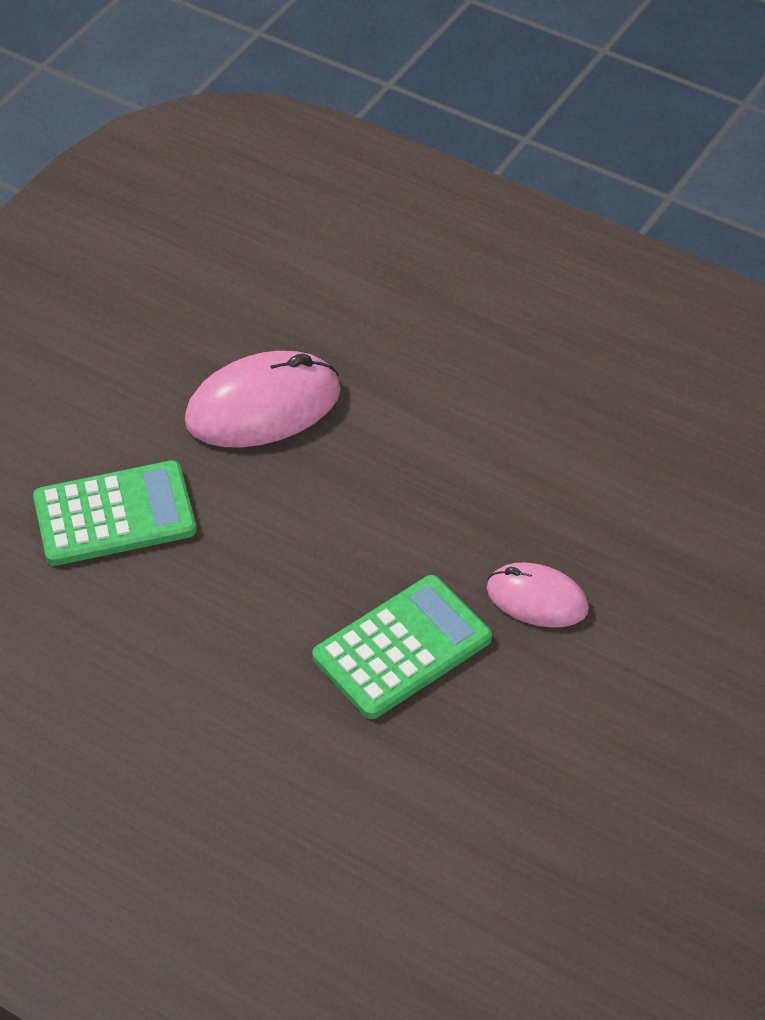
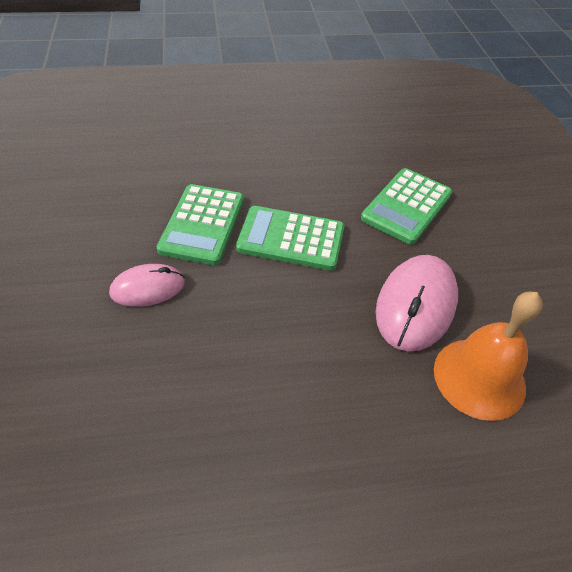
camera: 135 degrees right, 0 degrees up
none -> green calculator [236,206,344,271]
none -> orange bell [434,292,543,421]

